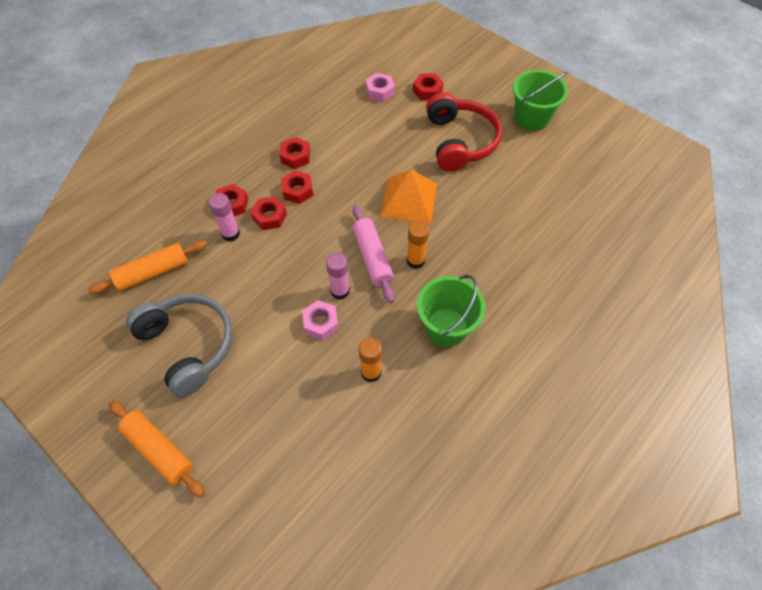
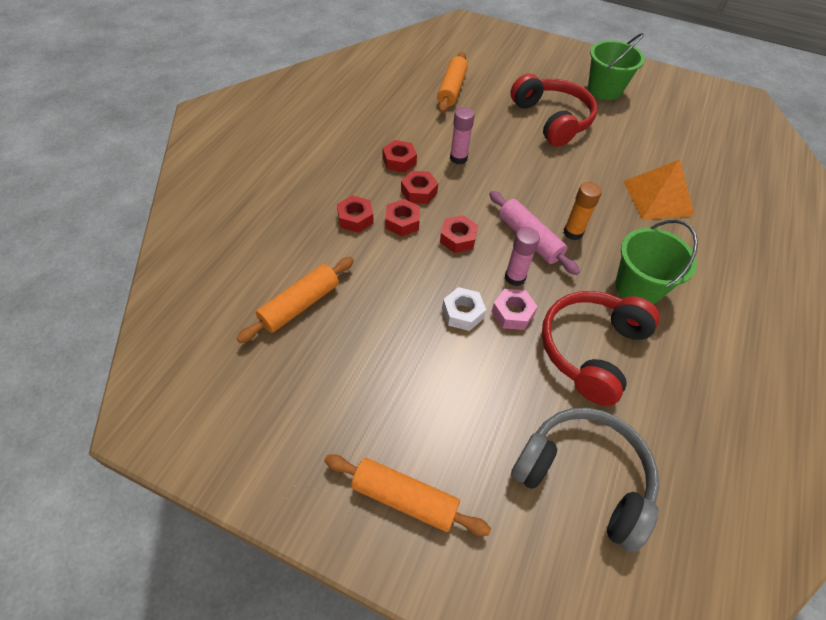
camera: 20 degrees left, 5 degrees down
grey headphones [126,294,233,397] -> grey headphones moved to [511,407,659,553]
pink glue stick [208,193,240,241] -> pink glue stick moved to [450,107,475,165]
orange glue stick [359,338,382,383] -> red headphones [542,291,660,406]
pink nut [366,73,395,102] -> orange rolling pin [437,52,468,113]
orange pyramid [380,169,437,224] -> orange pyramid moved to [623,159,695,220]
red nut [413,73,444,100] -> red nut moved to [440,215,478,253]
none -> white nut [442,287,486,331]

